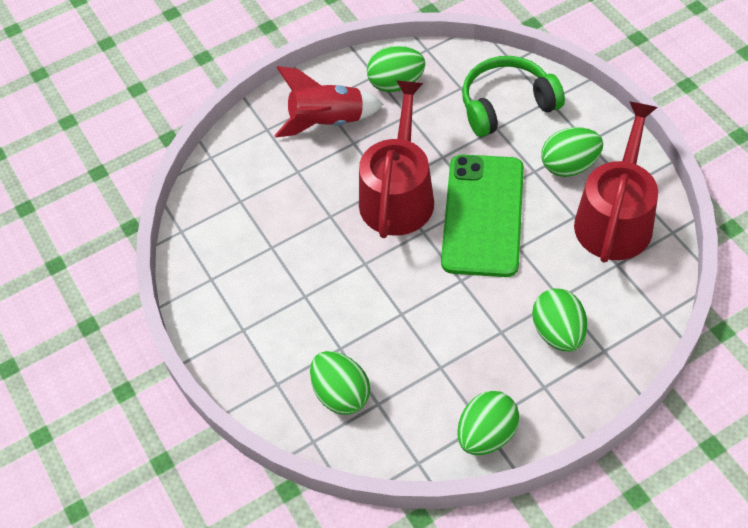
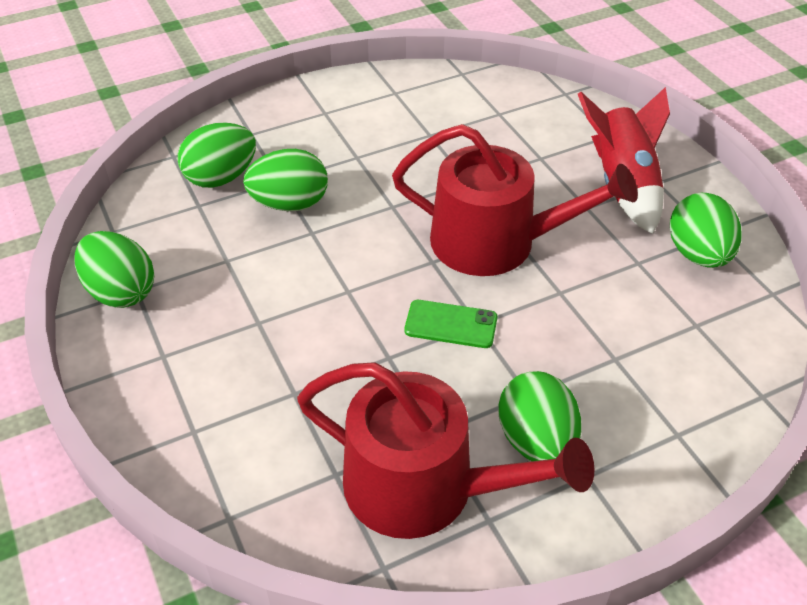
camera: 90 degrees right, 10 degrees down
green phone [441,154,524,277] -> green phone [404,300,497,348], size x0.43
green headphones [462,56,565,137] -> none
green egg [532,288,588,352] -> green egg moved to [243,149,328,211]

